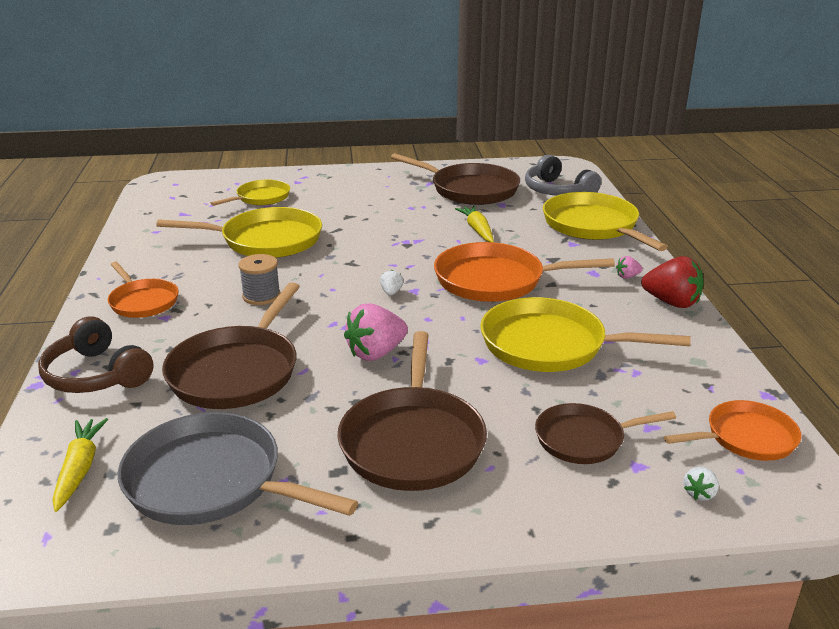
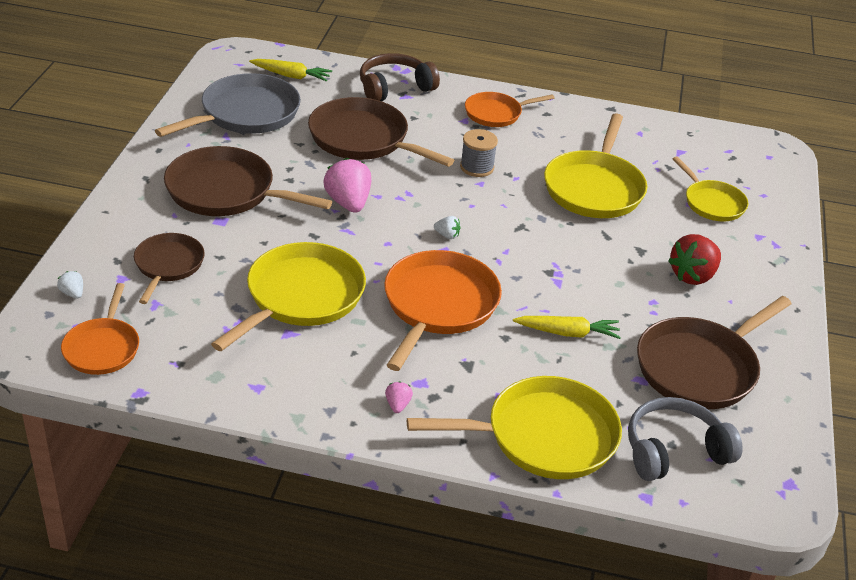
camera: 105 degrees right, 10 degrees up
red strawberry [641,256,703,308] -> red strawberry moved to [668,234,721,285]

